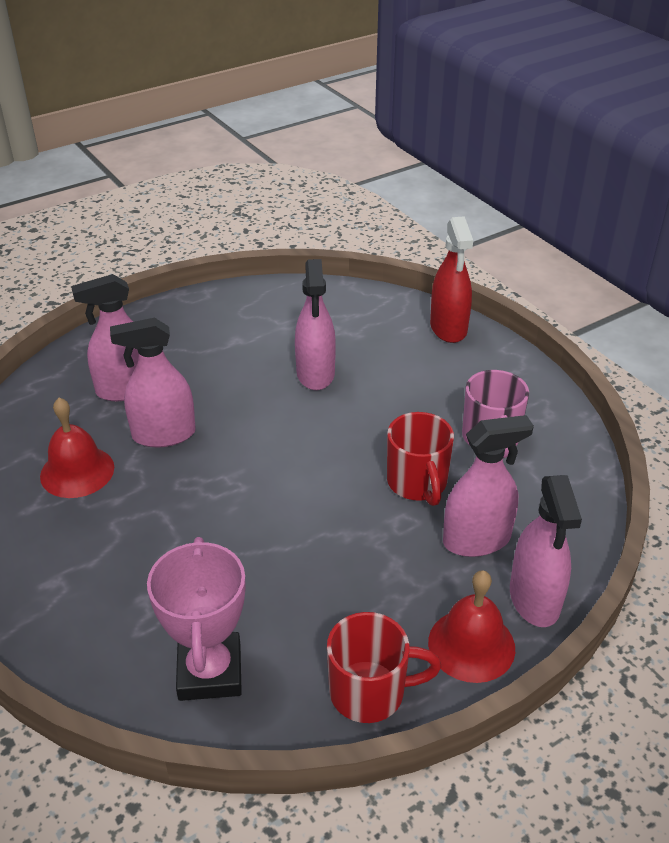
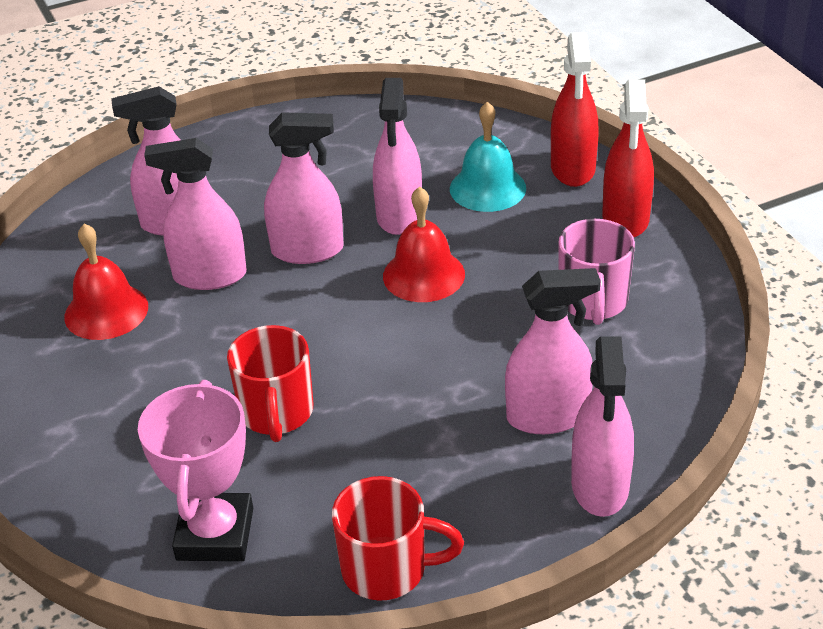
camera: 10 degrees right, 0 degrees up
red mug [387,412,454,506] -> red mug moved to [227,325,314,442]
red bell [428,570,515,683] -> red bell moved to [383,186,465,302]
none -> pink spray bottle [264,112,344,264]
none -> turquoise bell [450,102,526,212]
none -> red spray bottle [602,79,654,237]

